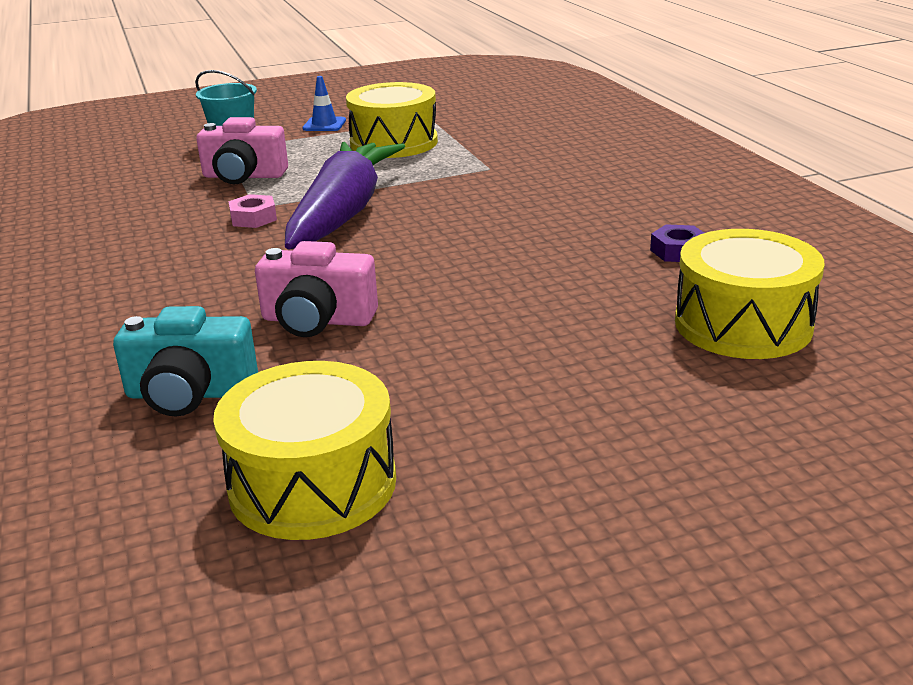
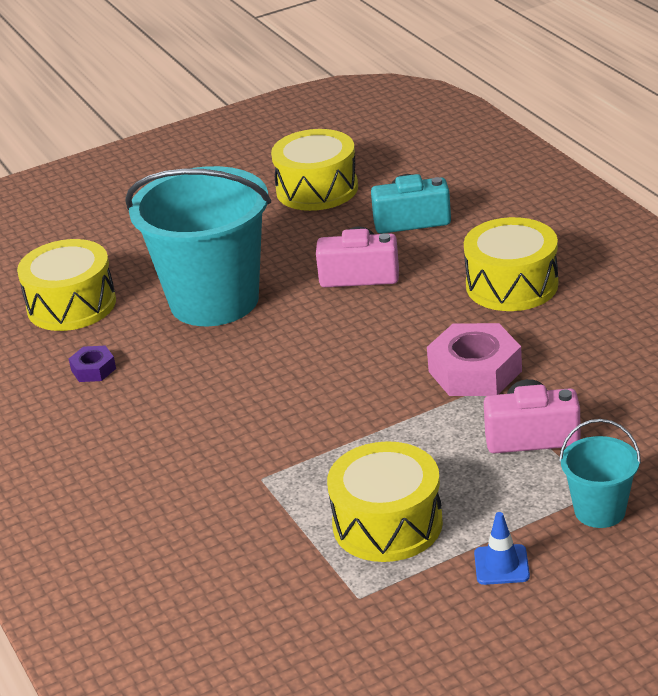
camera: 175 degrees right, 5 degrees up
pink nut [228,194,277,228] -> pink nut [427,323,522,396], size x1.96
purple carrot [285,142,405,249] -> none
none -> turquoise bucket [125,166,271,326]
none -> yellow drum [464,217,558,311]

